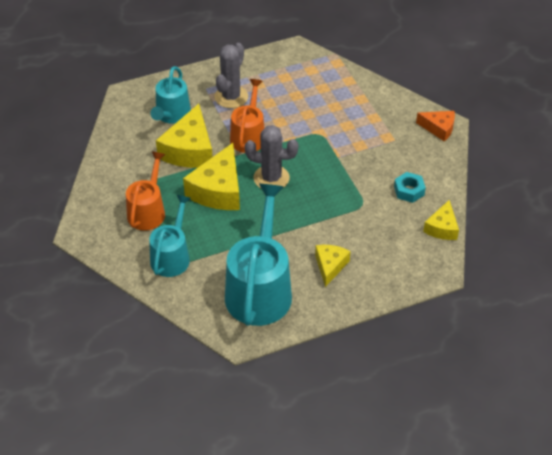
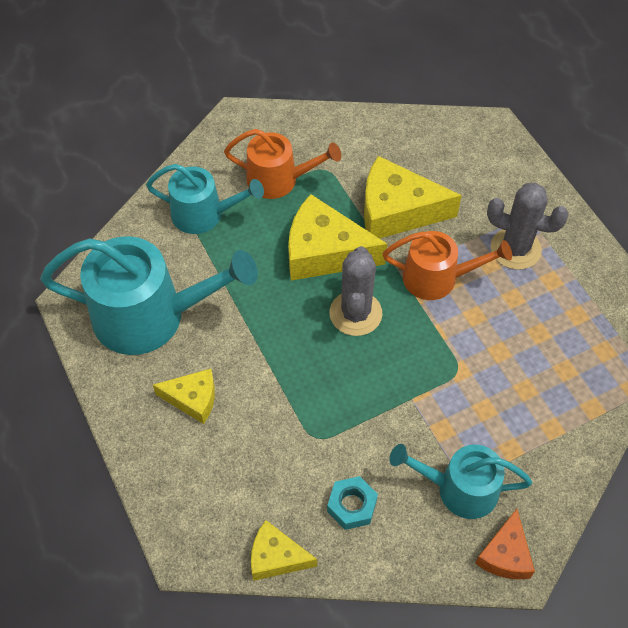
camera: 85 degrees right, 10 degrees up
turquoise watering can [151,66,191,124] -> turquoise watering can moved to [390,444,532,519]

